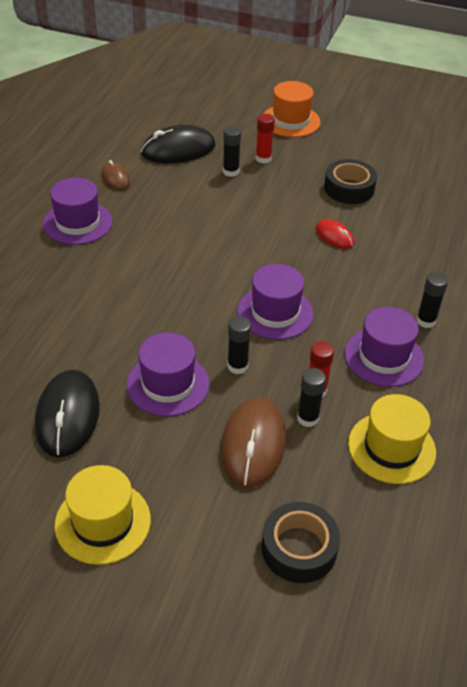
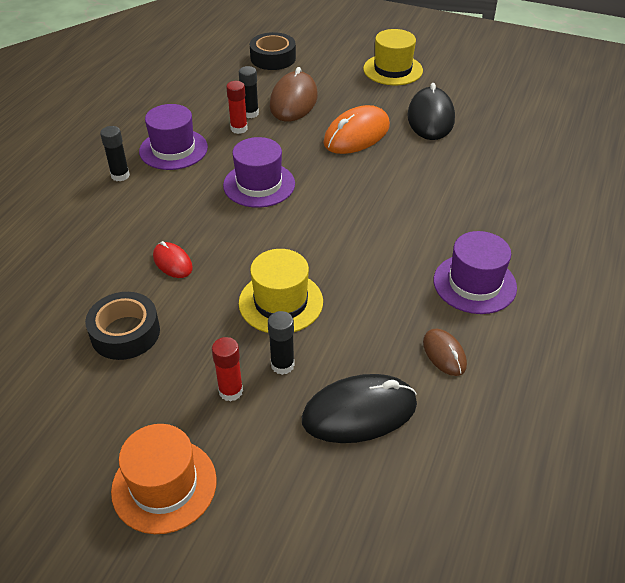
camera: 175 degrees left, 0 degrees up
purple hat [126,332,210,416] -> orange mouse [323,105,390,154]
black glue stick [227,316,251,374] -> none
yellow hat [348,394,436,484] -> yellow hat moved to [239,249,323,333]

